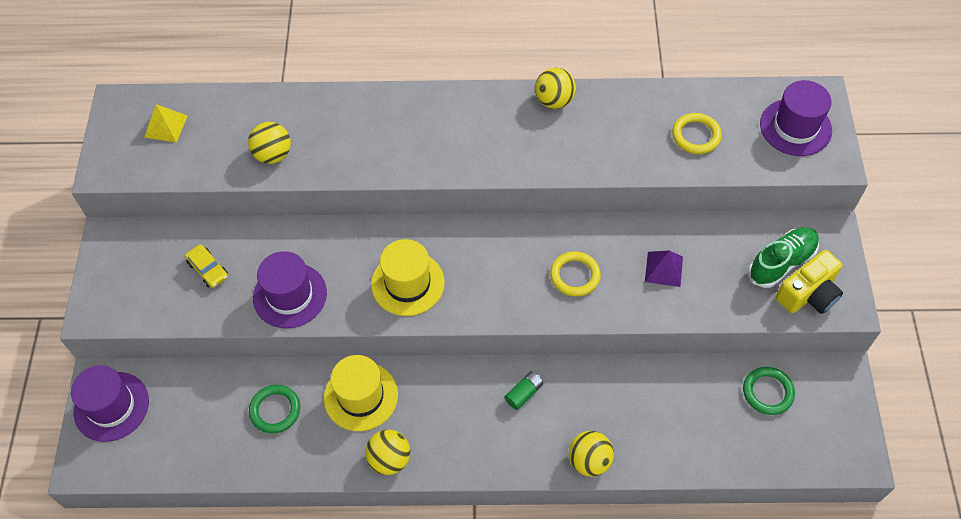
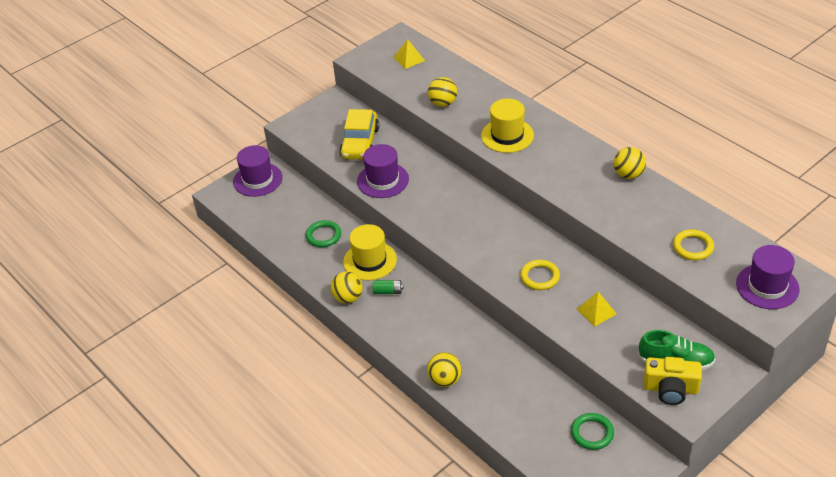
camera: 50 degrees right, 15 degrees down
yellow car [185,244,228,288] -> yellow car [339,109,379,160], size x1.94
yellow hat [371,239,445,316] -> yellow hat moved to [481,98,534,153]
green battery [504,371,543,410] -> green battery moved to [373,280,403,294]
purple pyramid [645,251,683,287] -> yellow pyramid [577,292,617,327]

